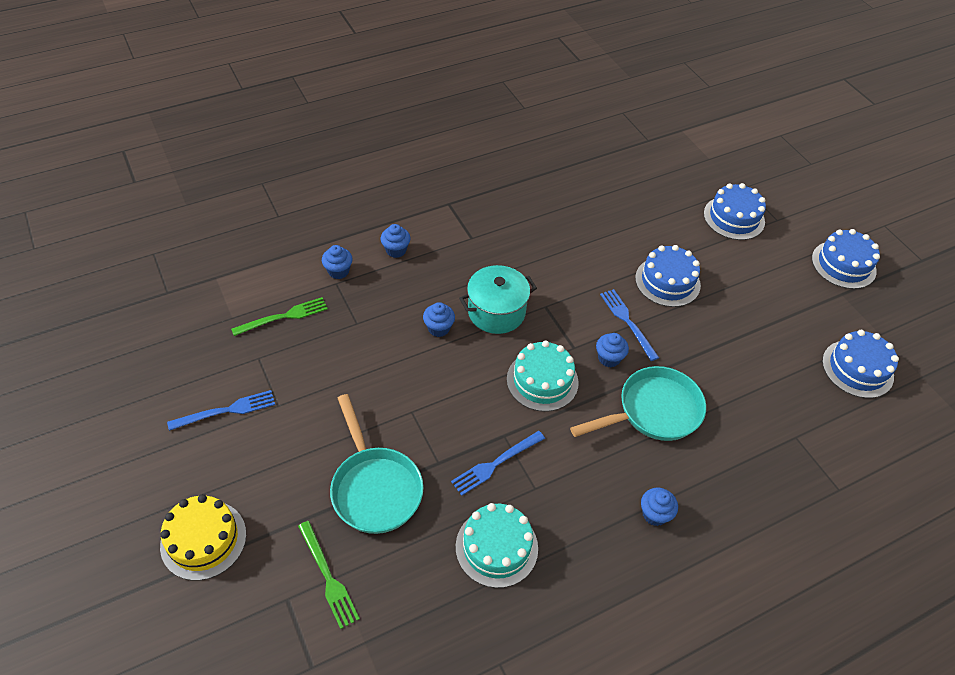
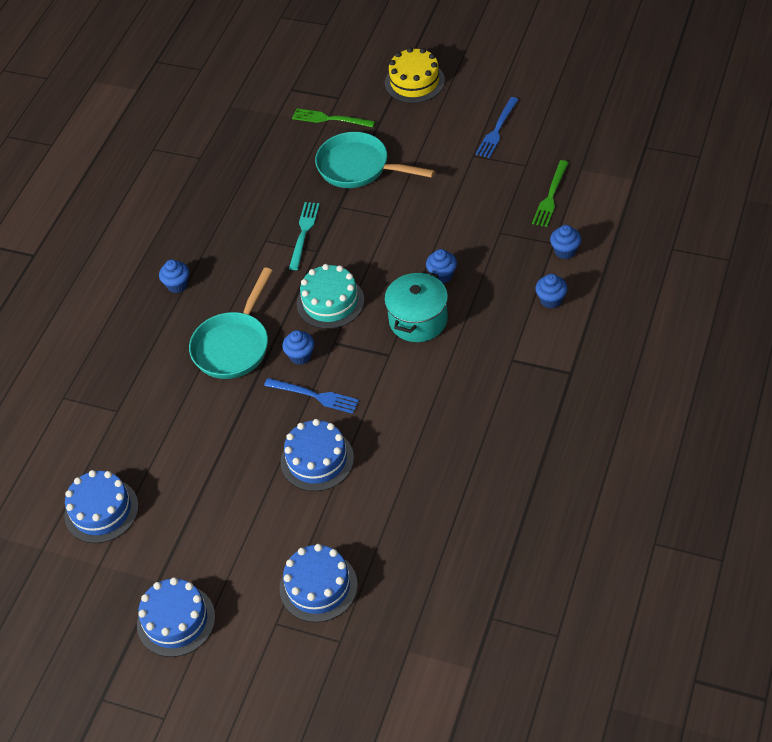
camera: 145 degrees right, 0 degrees up
blue fork [451,431,545,496] -> turquoise fork [289,202,320,270]
turquoise cake [456,503,538,588] -> none

